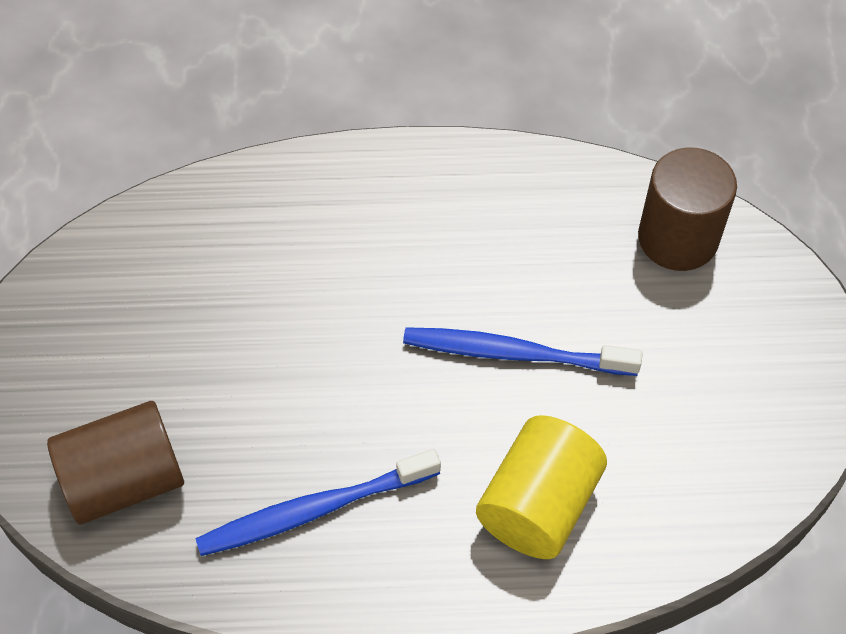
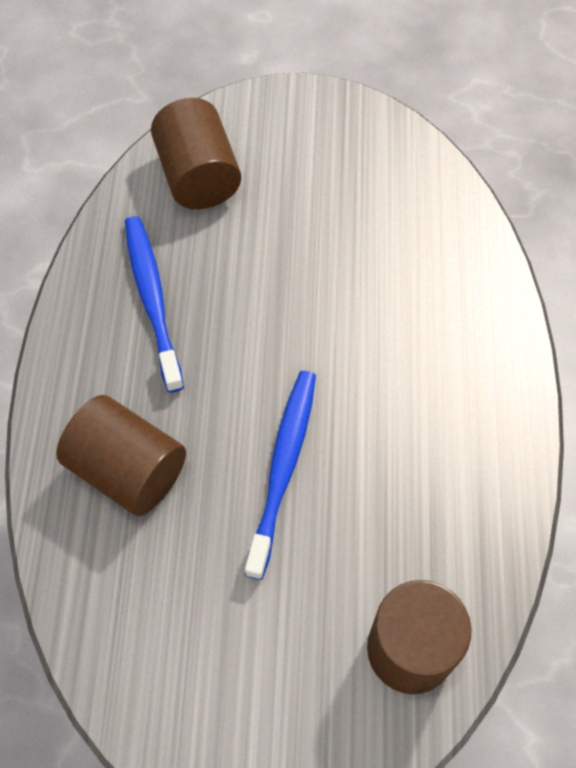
camera: 95 degrees right, 5 degrees up
yellow cylinder [476,415,607,559] -> brown cylinder [56,395,186,516]

